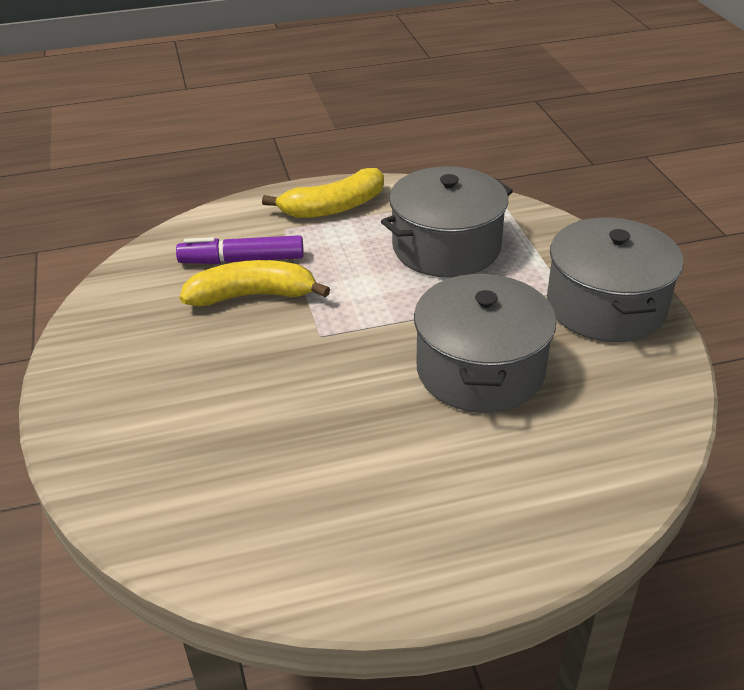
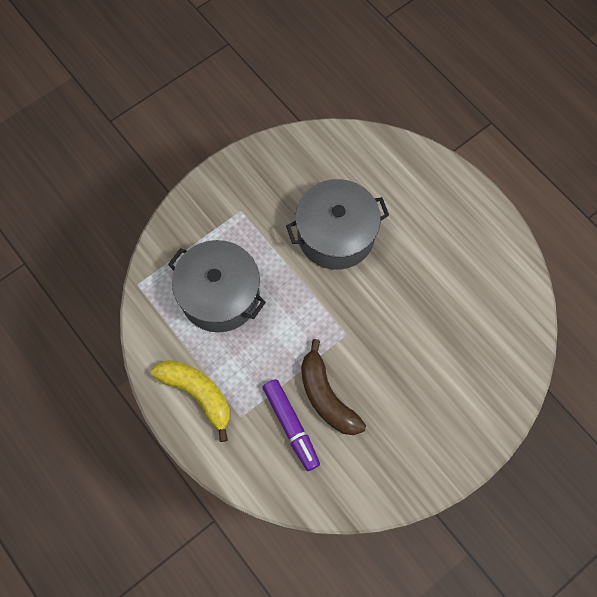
camera: 115 degrees left, 30 degrees up
yellow banana [180,260,330,306] -> brown banana [301,339,366,435]
grey pot [547,217,684,342] -> none

